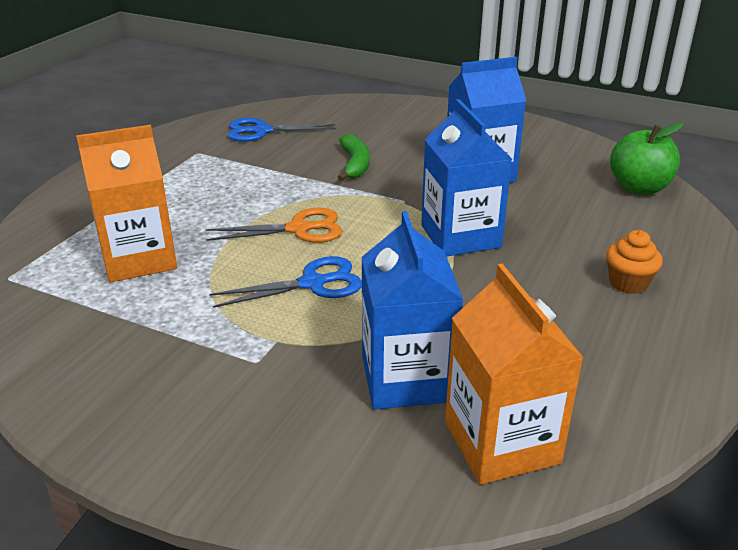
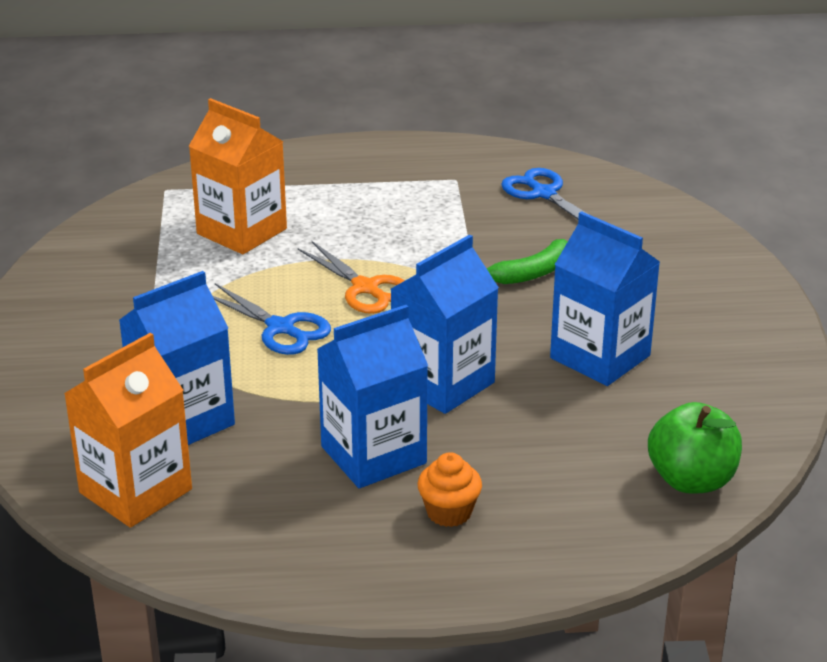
camera: 60 degrees right, 0 degrees up
none -> blue carton [317,305,428,488]

